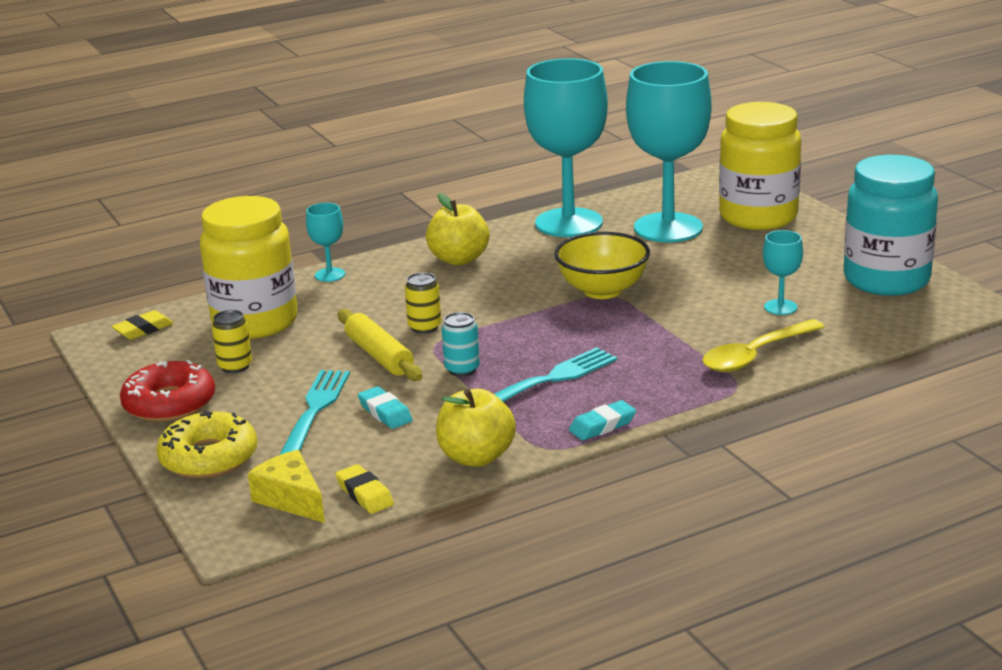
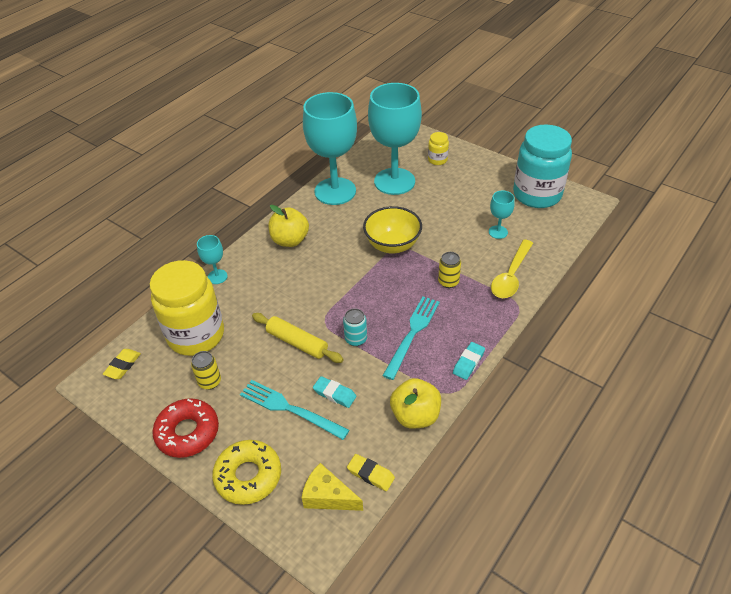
camera: 25 degrees left, 20 degrees up
turquoise fork [279,370,350,455] -> turquoise fork turned 45 degrees counterclockwise [240,380,349,440]
yellow can [405,272,441,334] -> yellow can moved to [438,252,461,288]
yellow jar [719,102,801,230] -> yellow jar [428,132,449,165], size x0.43

